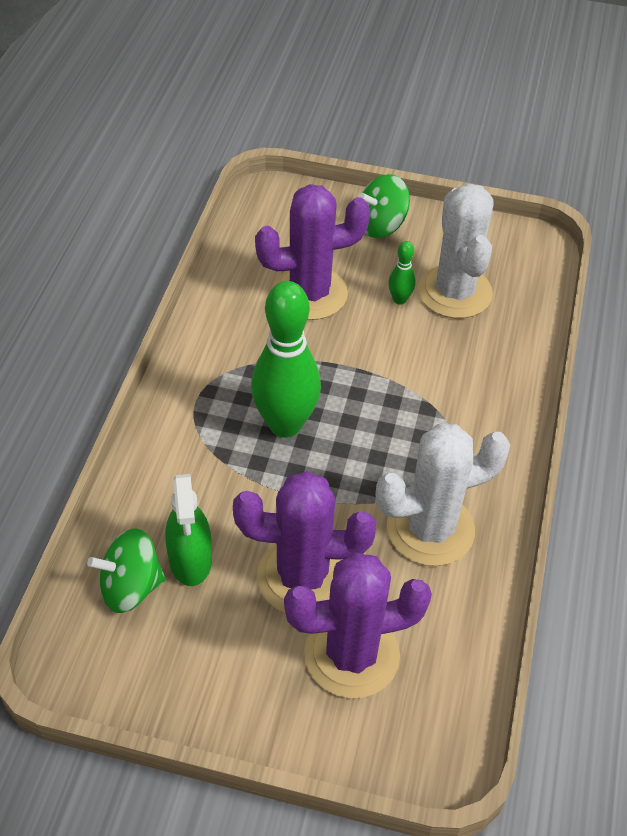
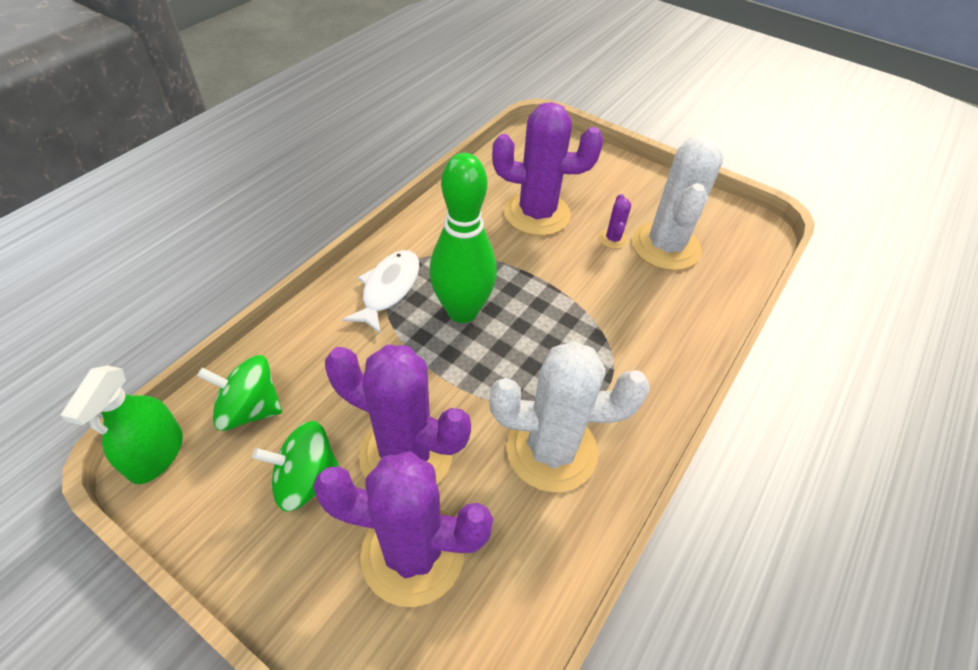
camera: 20 degrees right, 0 degrees up
green spray bottle [165,474,212,586] -> green spray bottle moved to [61,365,183,484]
green spinning top [359,174,410,238] -> green spinning top moved to [252,421,340,511]
green bowling pin [388,241,416,305] -> purple cactus [599,194,631,249]
none -> white fish [342,250,419,334]

